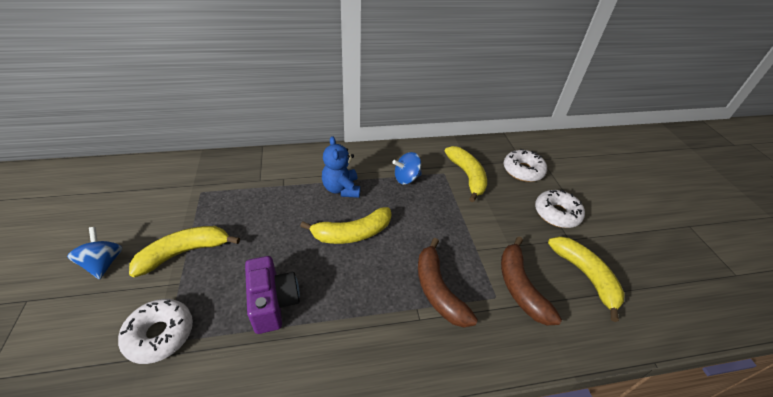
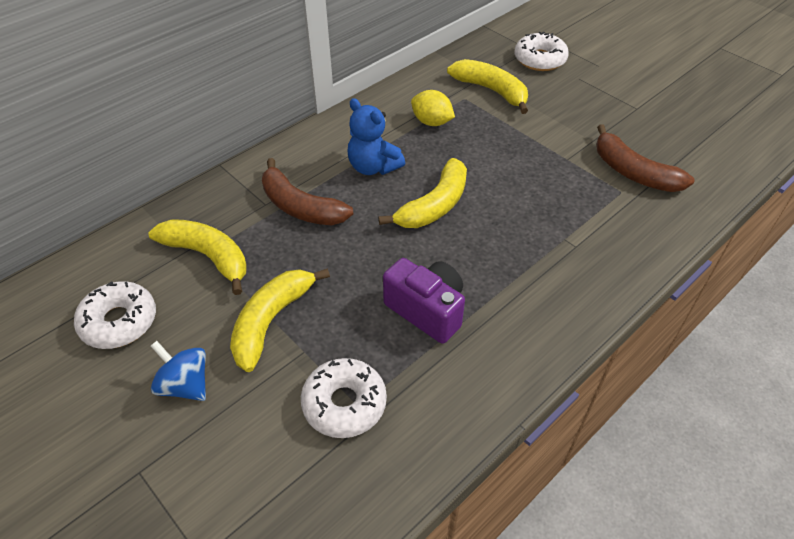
camera: 30 degrees left, 5 degrees up
blue spinning top [392,152,422,184] -> yellow lemon [411,90,455,126]
brown banana [418,238,478,327] -> brown banana moved to [262,158,353,225]
white donut [535,190,585,228] -> white donut moved to [74,281,156,349]
yellow banana [548,236,625,322] -> yellow banana moved to [148,219,247,295]

